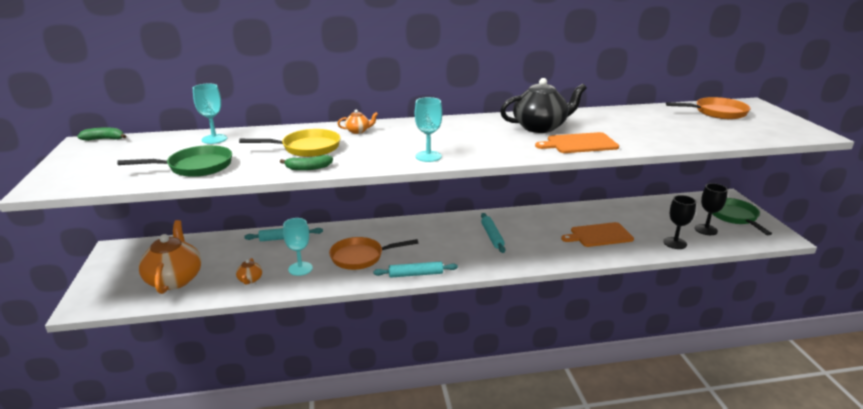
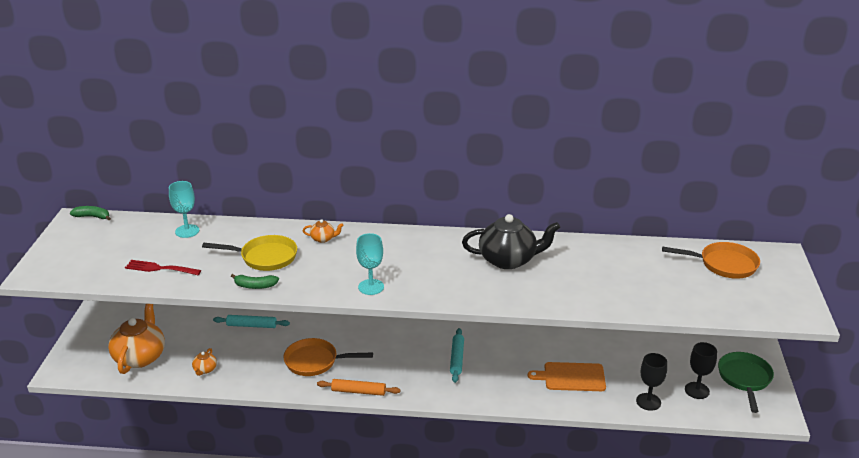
camera: 15 degrees right, 5 degrees up
green pan [117,145,232,177] -> red fork [125,260,201,275]
turquoise goblet [283,218,313,276] -> none
turquoise rolling pin [373,262,458,278] -> orange rolling pin [317,379,400,396]
orange cutting board [535,132,619,153] -> none

